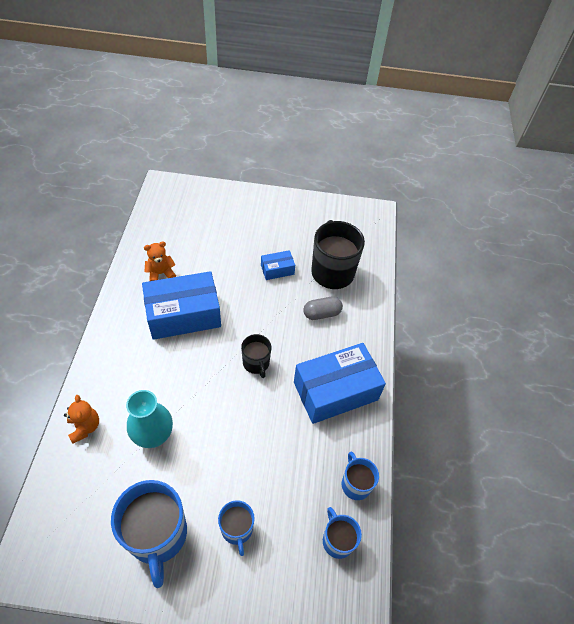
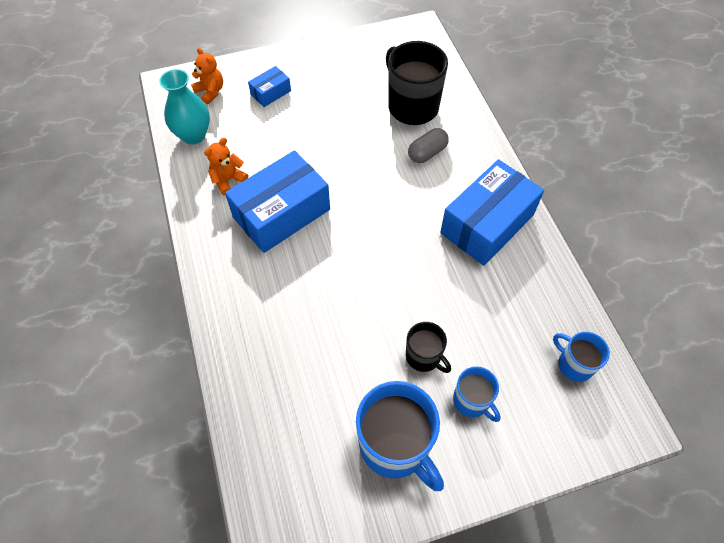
camera: 20 degrees left, 5 degrees up
orange teddy bear [64,395,99,444] -> orange teddy bear moved to [191,48,223,104]
turquoise vase [126,390,173,448] -> turquoise vase moved to [159,69,210,145]
black mug [241,334,271,378] -> black mug moved to [406,322,451,373]
blue box [261,250,295,280] -> blue box moved to [248,66,291,107]
blue mug [342,452,379,500] -> none

